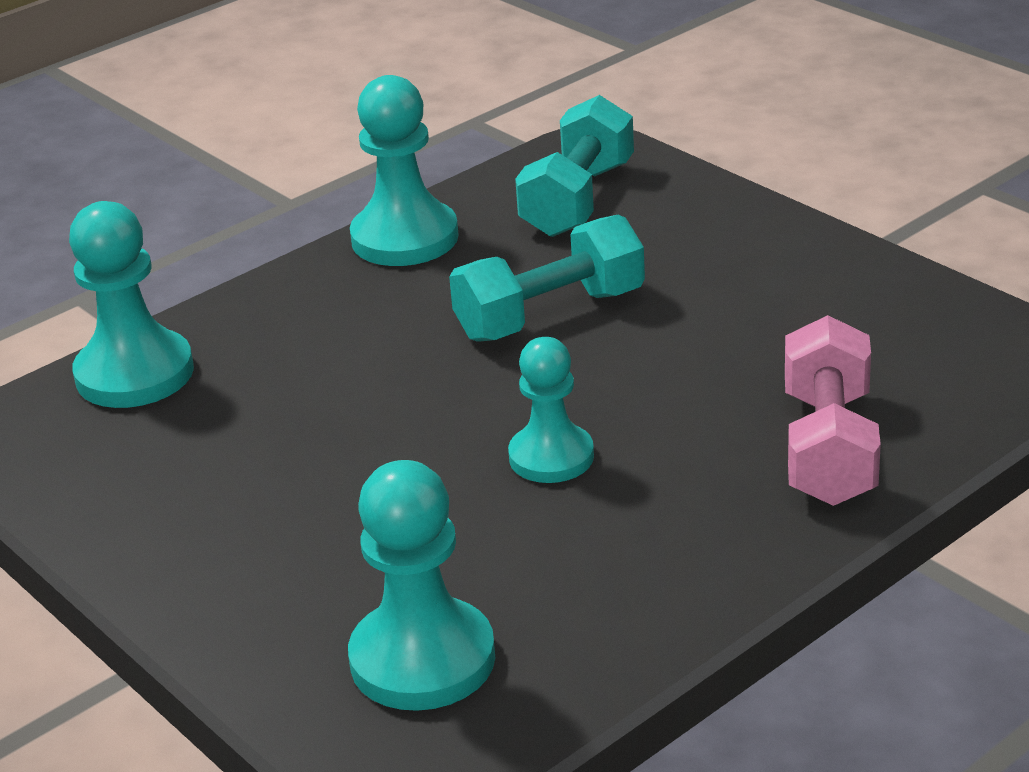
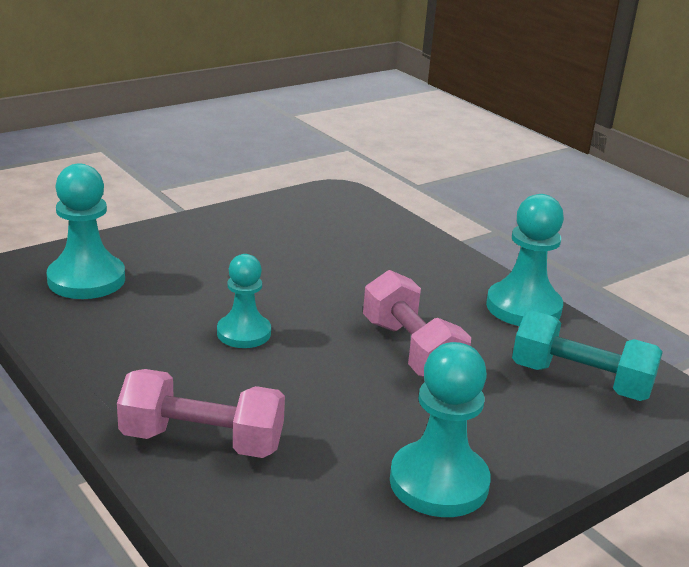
camera: 90 degrees right, 5 degrees down
turquoise pawn [69,201,194,408] -> turquoise pawn moved to [390,342,491,517]
turquoise dumbbell [449,215,645,342] -> pink dumbbell [363,270,471,377]

